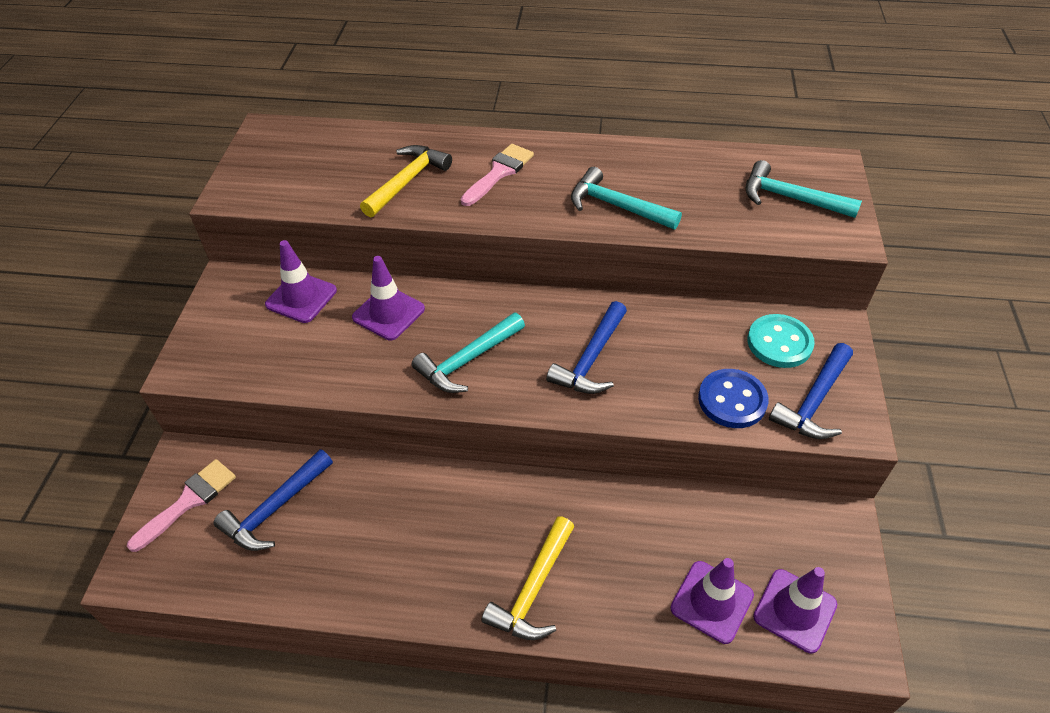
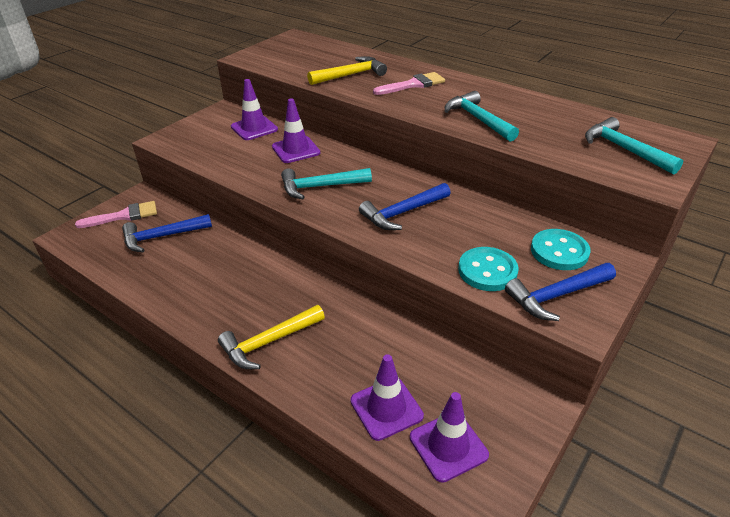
camera: 30 degrees right, 10 degrees down
blue button [698,369,769,428] -> turquoise button [458,247,519,291]

